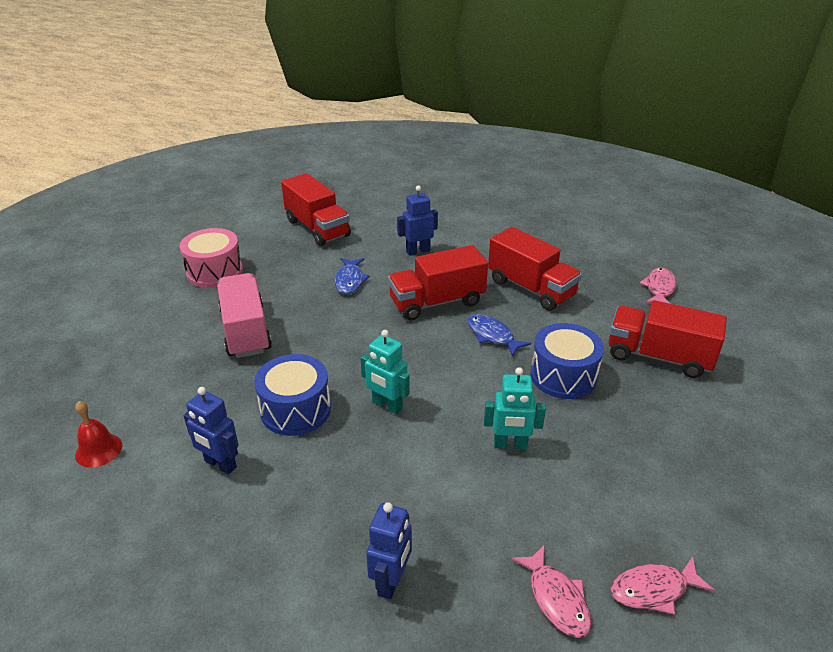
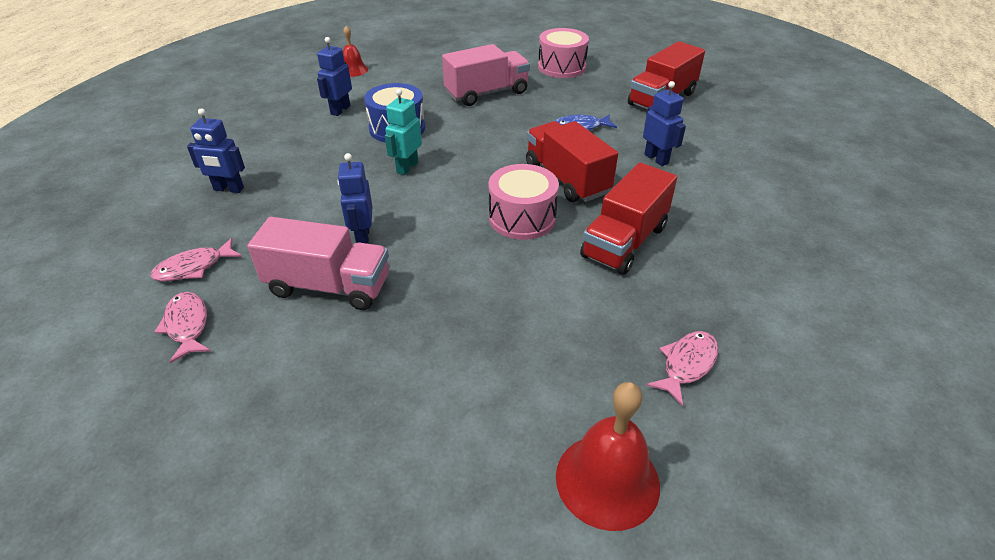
camera: 80 degrees right, 5 degrees up
blue fish [468,314,531,357] -> pink drum [488,164,559,240]
turquoise robot [484,367,546,449] -> blue robot [338,153,373,244]
blue drum [530,323,604,399] -> none
red truck [609,300,727,378] -> none
pink fish [640,268,677,304] -> pink fish turned 60 degrees counterclockwise [646,331,719,406]
none -> pink truck [247,217,389,310]
none -> red bell [556,382,660,531]

